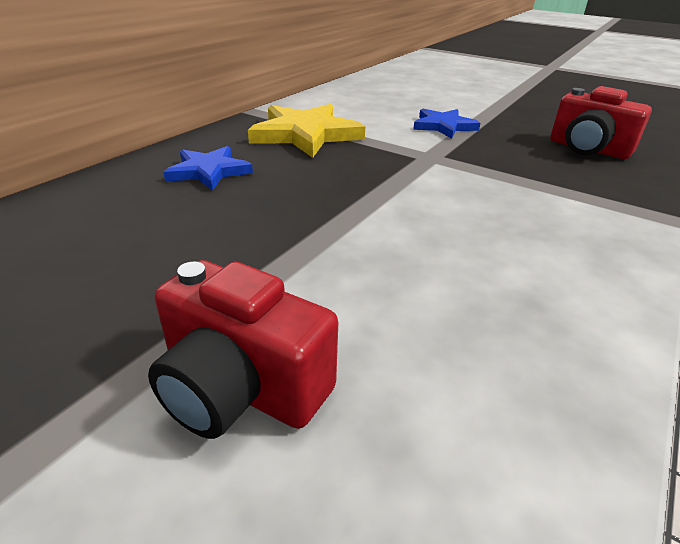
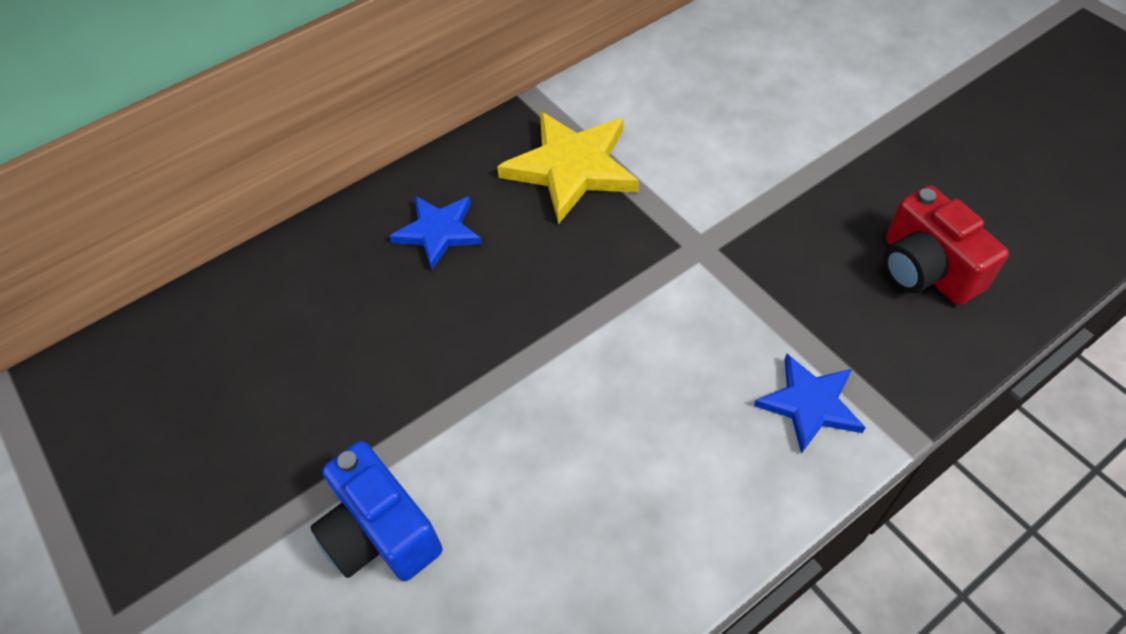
camera: 25 degrees right, 20 degrees up
red camera [148,260,338,439] -> blue camera [310,441,443,581]
blue star [413,109,480,139] -> blue star moved to [754,354,866,454]

